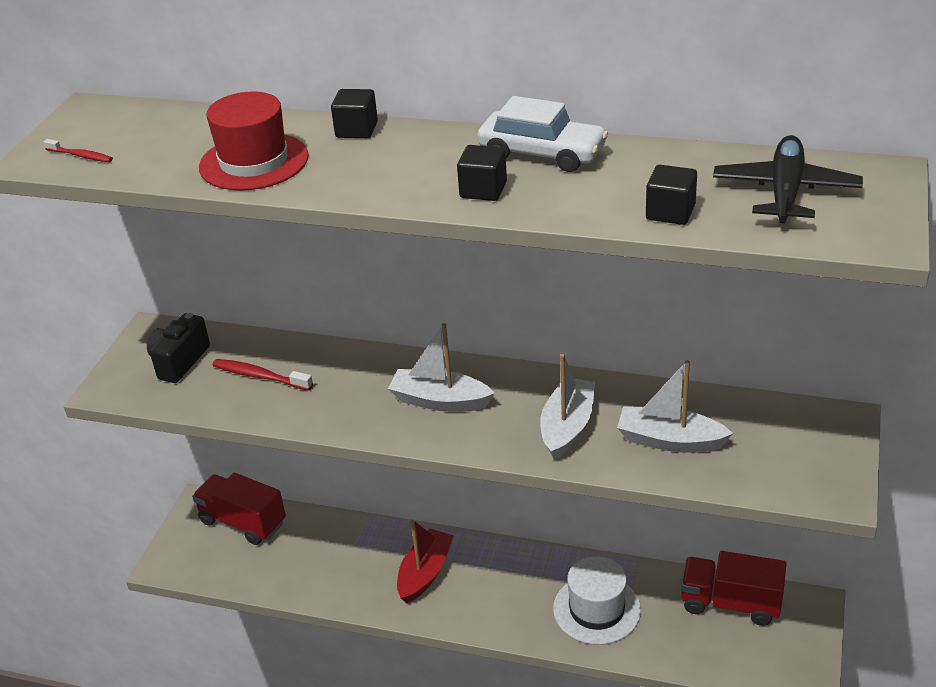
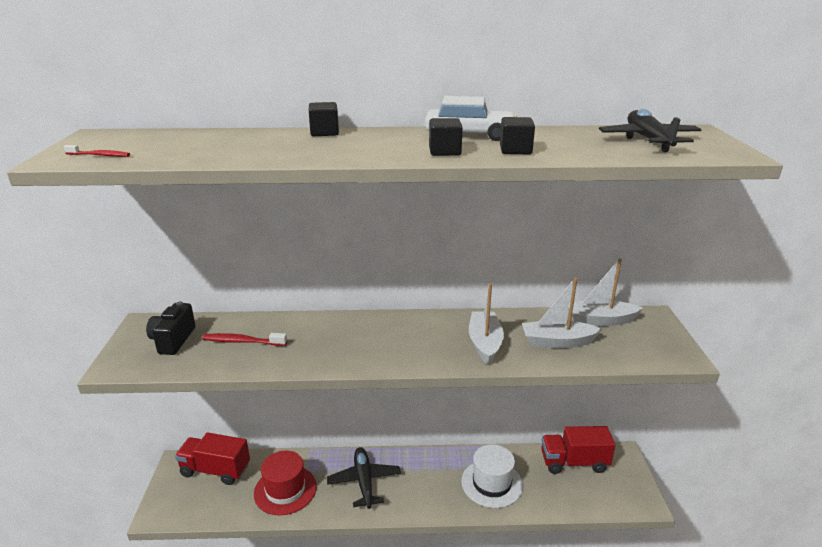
camera: 20 degrees left, 10 degrees down
red hat [199,91,309,191] -> red hat moved to [254,451,317,515]
white boat [388,323,494,412] -> white boat moved to [569,258,643,326]
red boat [397,519,454,603] -> black plane [327,447,401,509]
black cube [646,165,697,225] -> black cube moved to [500,117,535,154]

